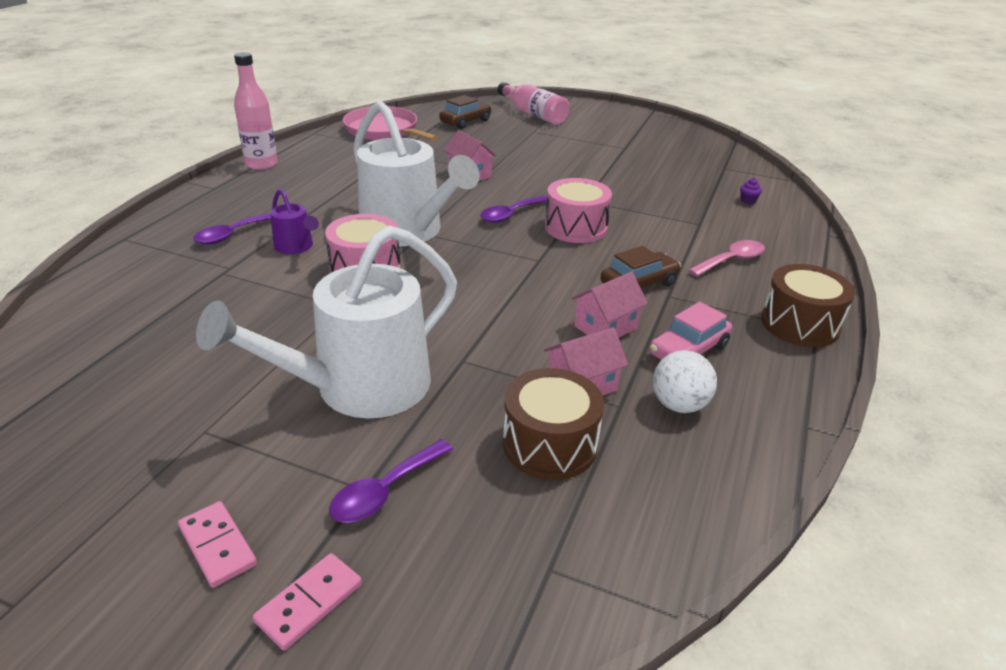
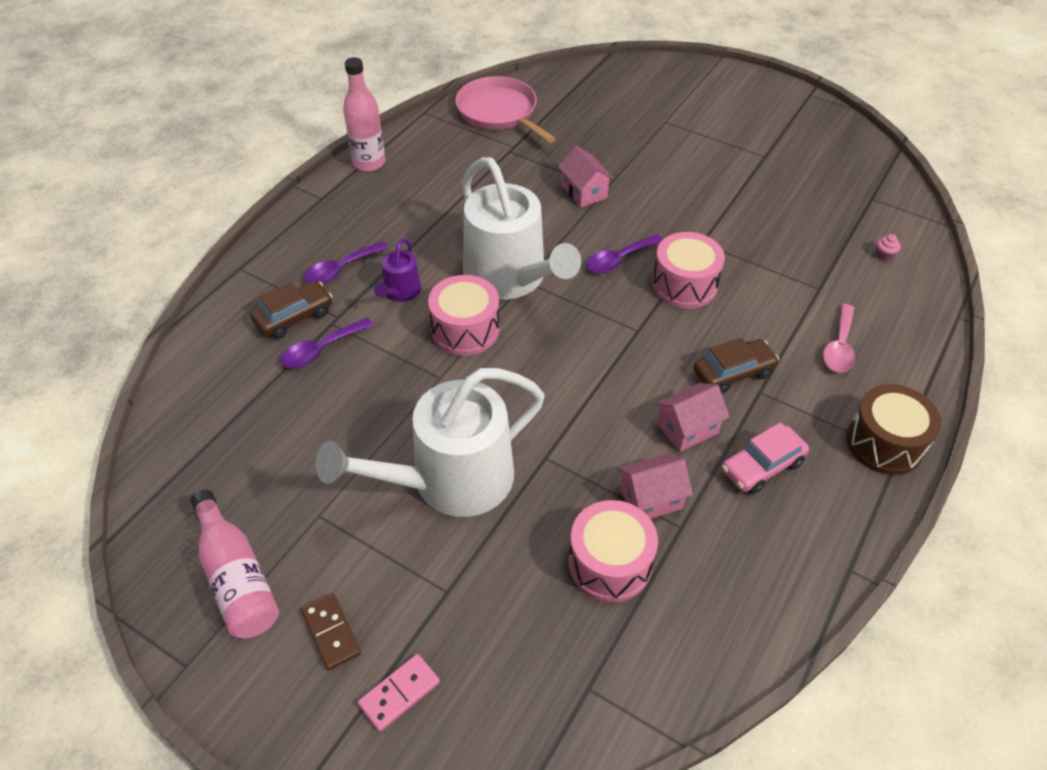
camera: 10 degrees right, 15 degrees up
pink domino [178,501,257,588] -> brown domino [301,593,361,671]
purple watering can [270,189,319,254] -> purple watering can turned 45 degrees clockwise [374,239,421,302]
purple spoon [329,439,453,523] -> purple spoon moved to [281,318,374,368]
brown car [439,95,492,129] -> brown car moved to [250,281,333,339]
pink bottle [498,82,569,125] -> pink bottle moved to [190,490,279,638]
brown drum [503,368,604,480] -> pink drum [569,500,658,602]
white ball [653,350,717,413] -> none
pink spoon [688,240,765,276] -> pink spoon turned 135 degrees clockwise [823,304,855,372]
purple cupcake [740,178,762,204] -> pink cupcake [876,234,901,261]

